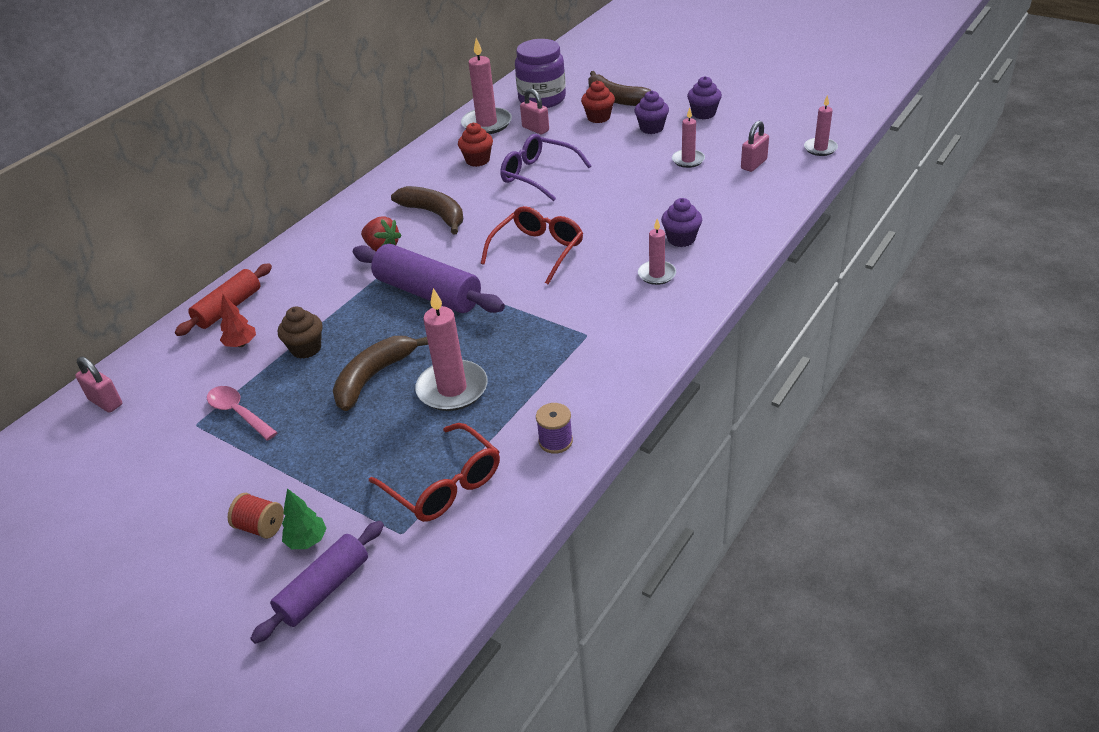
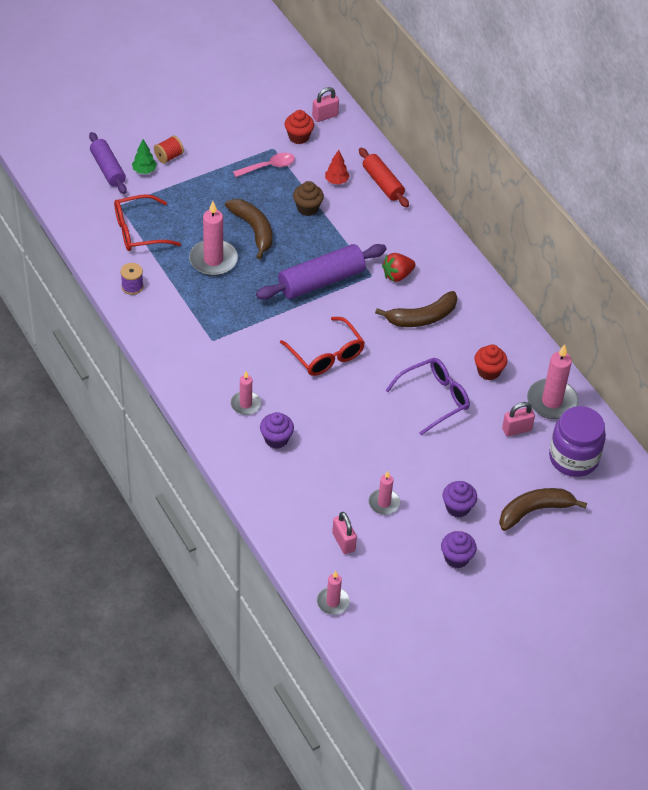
camera: 110 degrees right, 10 degrees up
red cupcake [581,80,615,123] -> red cupcake moved to [285,110,314,144]

